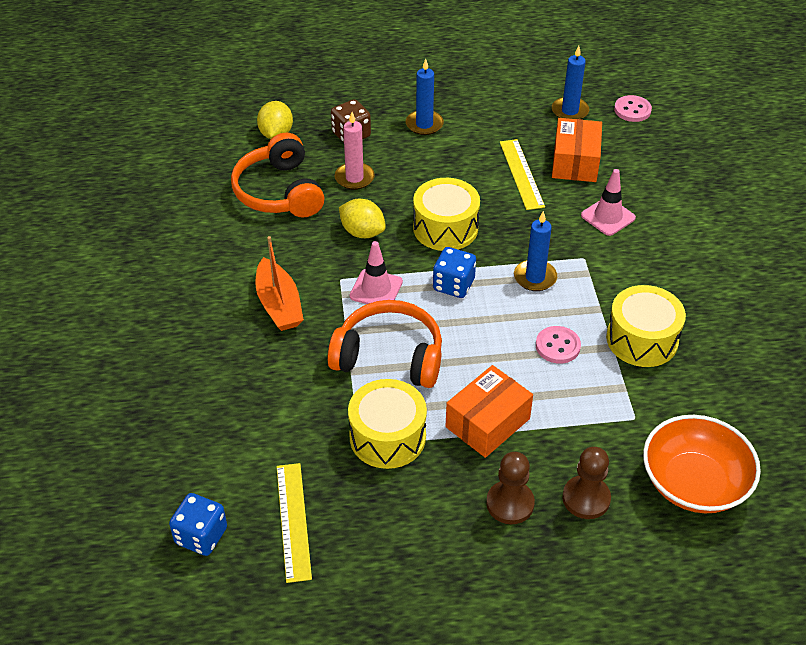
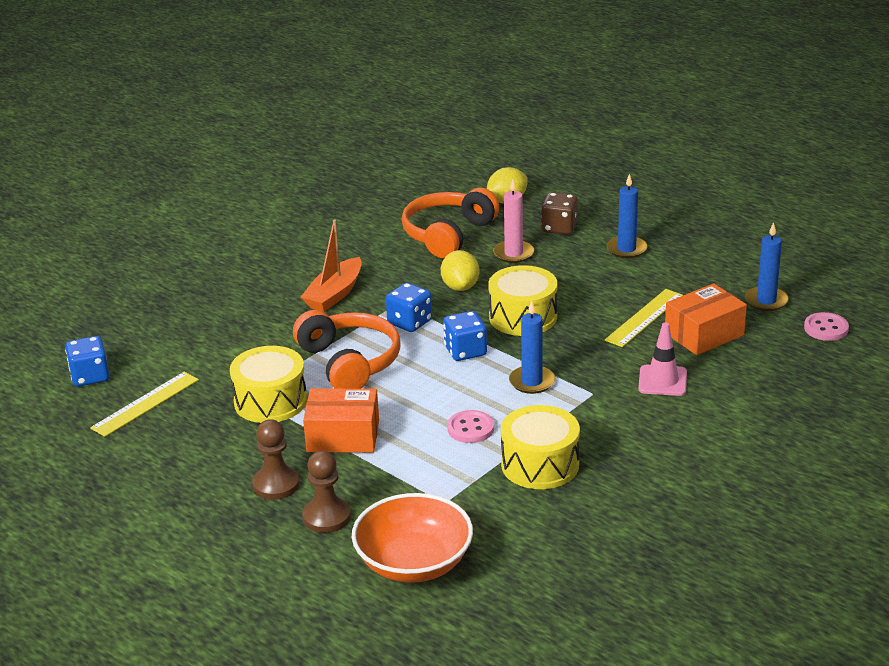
camera: 50 degrees right, 15 degrees down
pink traffic cone [350,241,403,304] -> blue dice [386,283,432,332]

